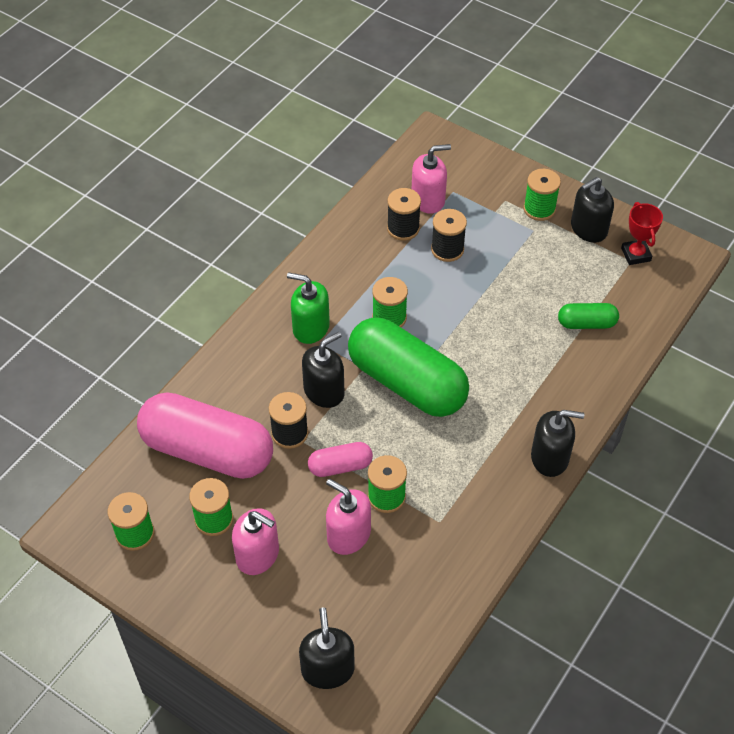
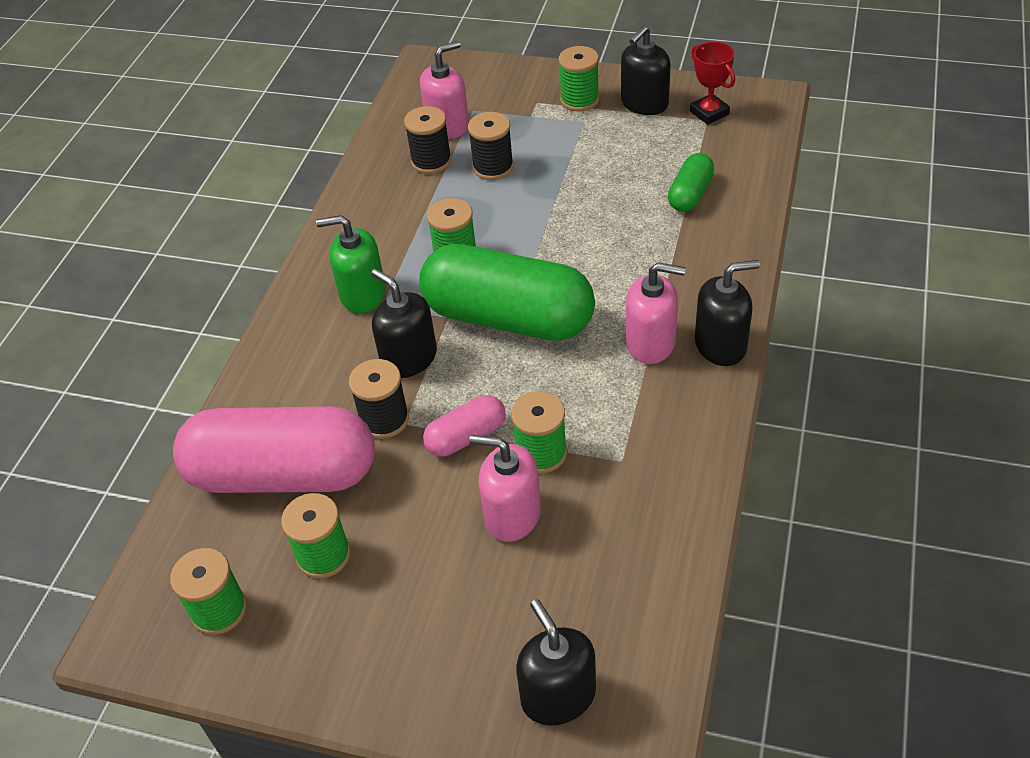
camera: 15 degrees left, 5 degrees down
pink soap dispenser [232,508,279,575] -> pink soap dispenser moved to [626,262,686,364]
black soap dispenser [302,332,345,408] -> black soap dispenser turned 75 degrees counterclockwise [371,269,437,378]
green capsule [558,303,619,329] -> green capsule turned 45 degrees counterclockwise [668,153,714,212]

